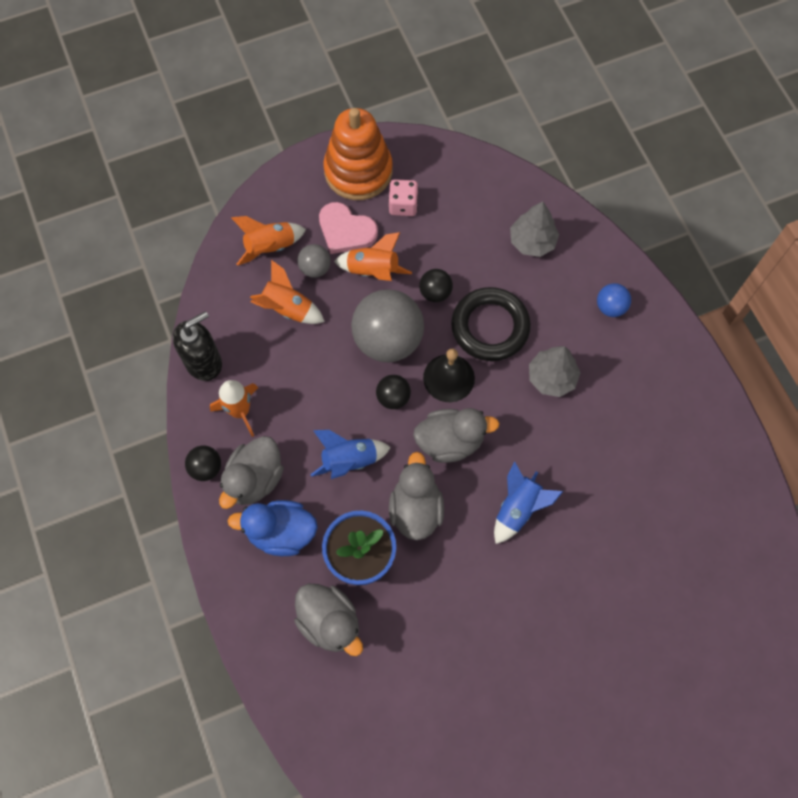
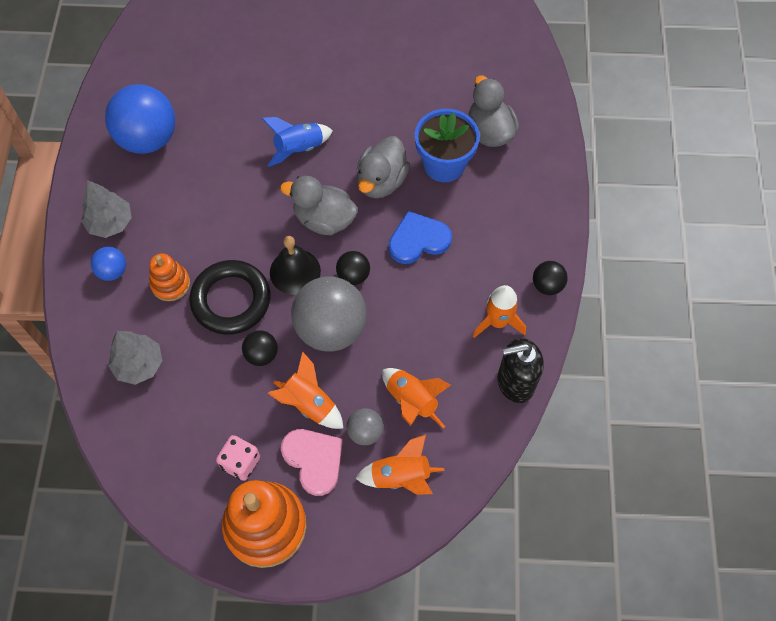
camera: 155 degrees left, 5 degrees down
grey duck [219,436,284,509] -> none
blue duck [227,500,318,556] -> none
blue rocket [310,430,391,479] -> blue heart [389,211,452,264]
grey tree [529,346,580,397] -> grey tree moved to [81,180,132,238]
none -> blue ball [105,84,175,154]
none -> orange stacking toy [149,253,190,301]

